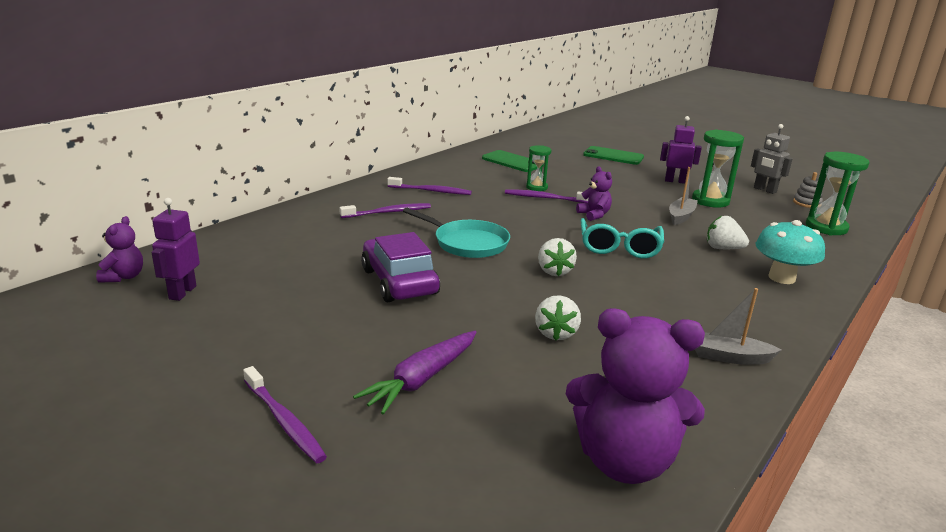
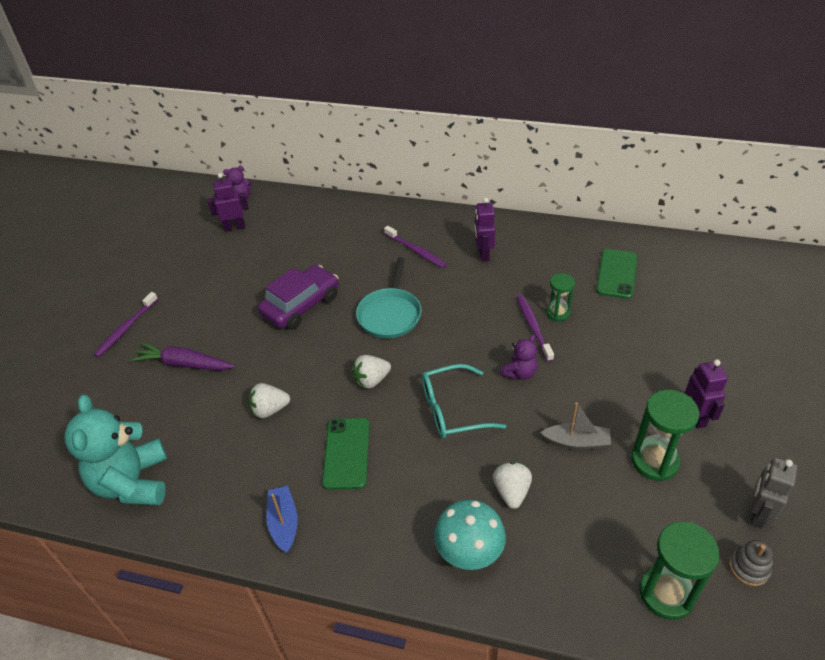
camera: 70 degrees right, 20 degrees up
purple toothbrush [387,177,472,195] -> purple robot [474,198,495,262]
purple teddy bear [566,308,705,484] -> turquoise teddy bear [64,395,167,505]
green phone [583,146,644,165] -> green phone moved to [322,418,370,490]
grey boat [695,288,781,365] -> blue boat [266,486,298,553]

